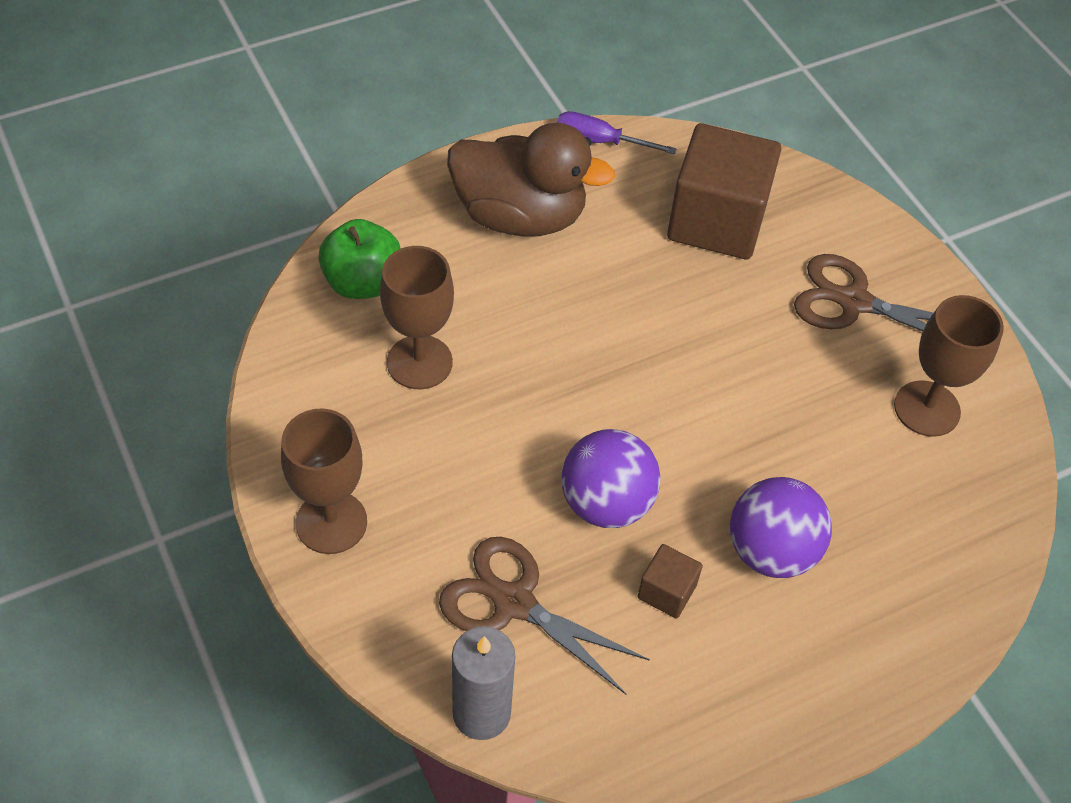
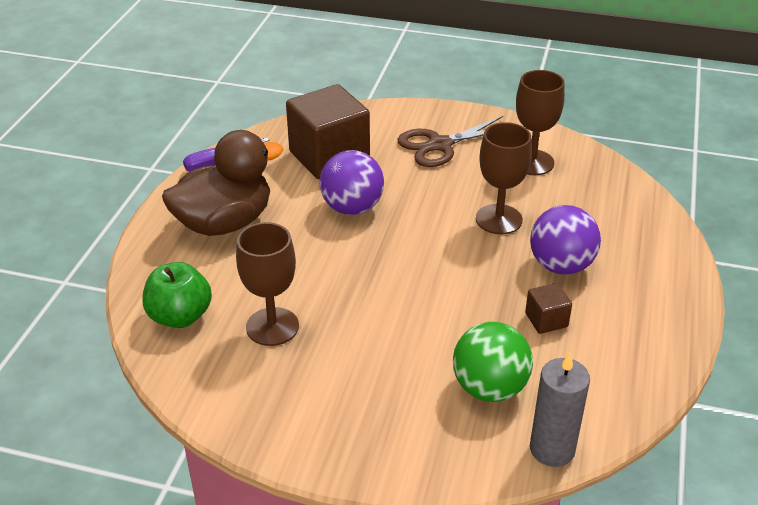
camera: 45 degrees left, 15 degrees down
brown goblet [281,408,367,554] -> brown goblet moved to [476,122,532,234]
brown scissors [439,537,650,695] -> green ball [453,322,533,402]
purple ball [561,429,661,528] -> purple ball moved to [320,150,384,215]

